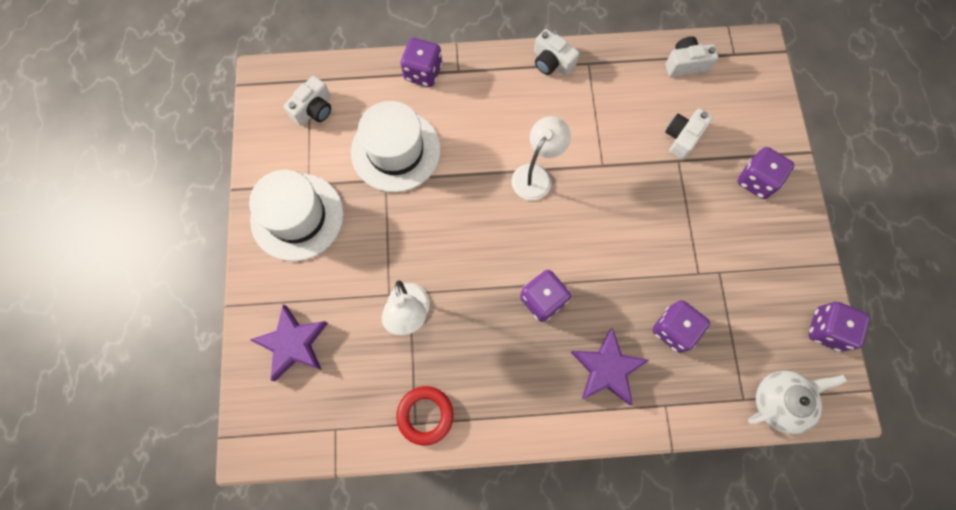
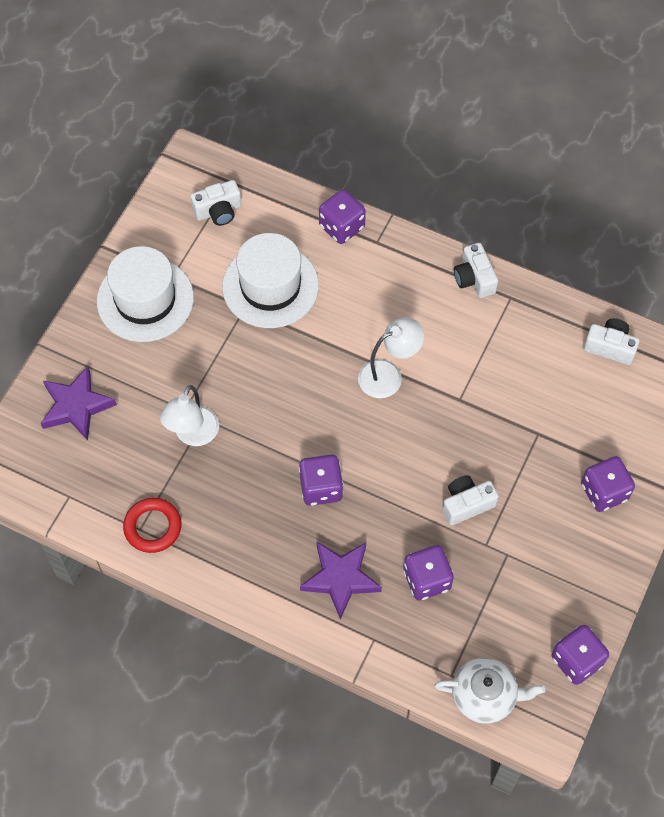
camera: 30 degrees right, 10 degrees down
white camera [665,108,713,160] -> white camera moved to [442,475,499,525]

